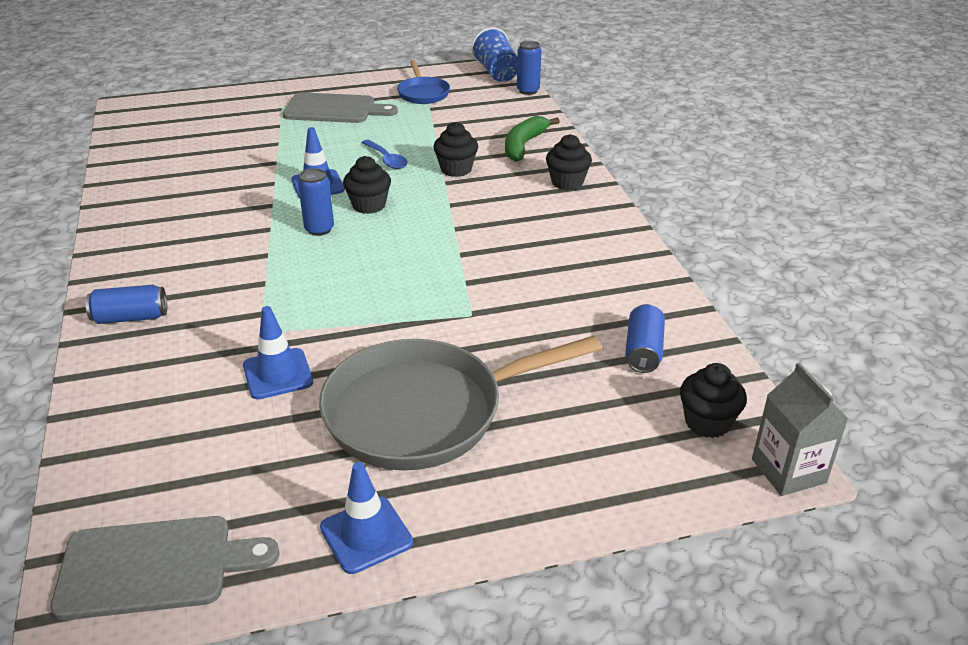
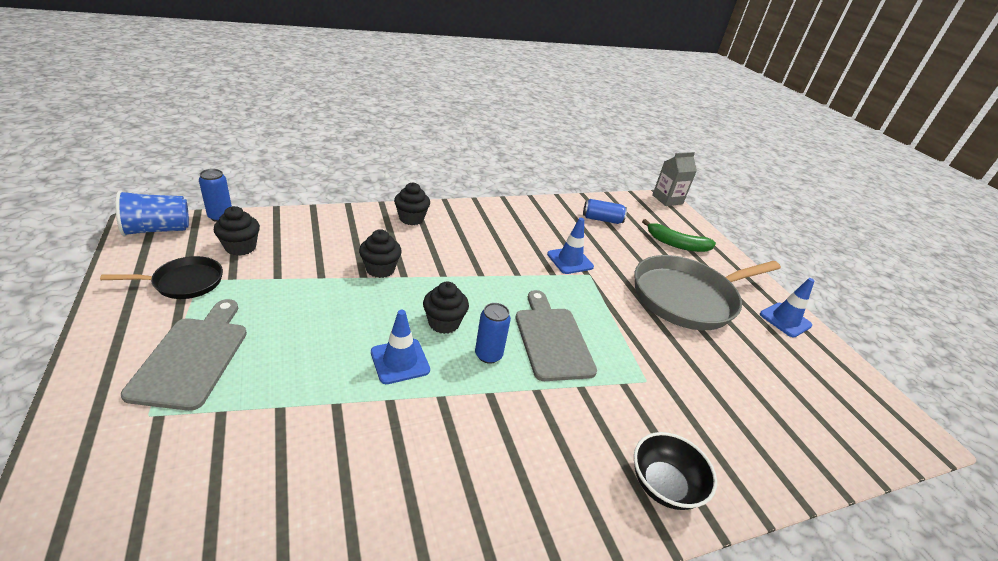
camera: 100 degrees left, 0 degrees up
grey cutting board [50,516,280,620] -> grey cutting board moved to [516,290,597,381]
blue can [86,285,167,324] -> black bowl [634,432,717,510]
blue traffic cone [243,306,313,399] -> blue traffic cone moved to [547,218,594,274]
grey pan [319,336,602,470] -> grey pan turned 90 degrees clockwise [634,255,781,330]
blue spoon [361,140,408,169] -> none
blue pan [397,60,450,104] -> black pan [100,256,223,299]
green banana [505,116,560,162] -> green banana moved to [642,219,716,252]
black cupcake [680,363,747,438] -> black cupcake moved to [214,206,260,256]

